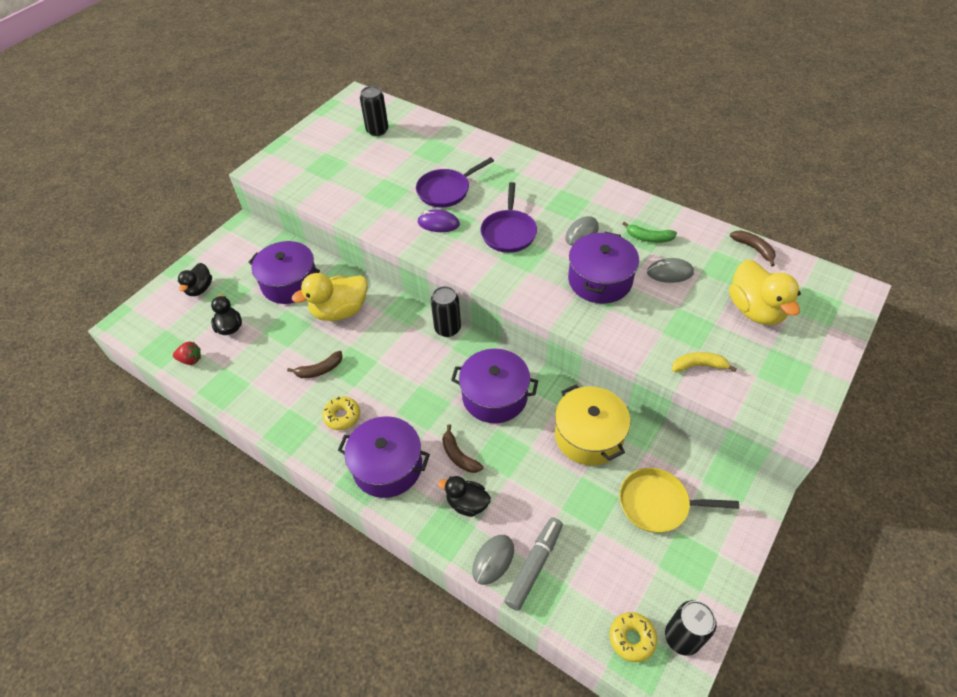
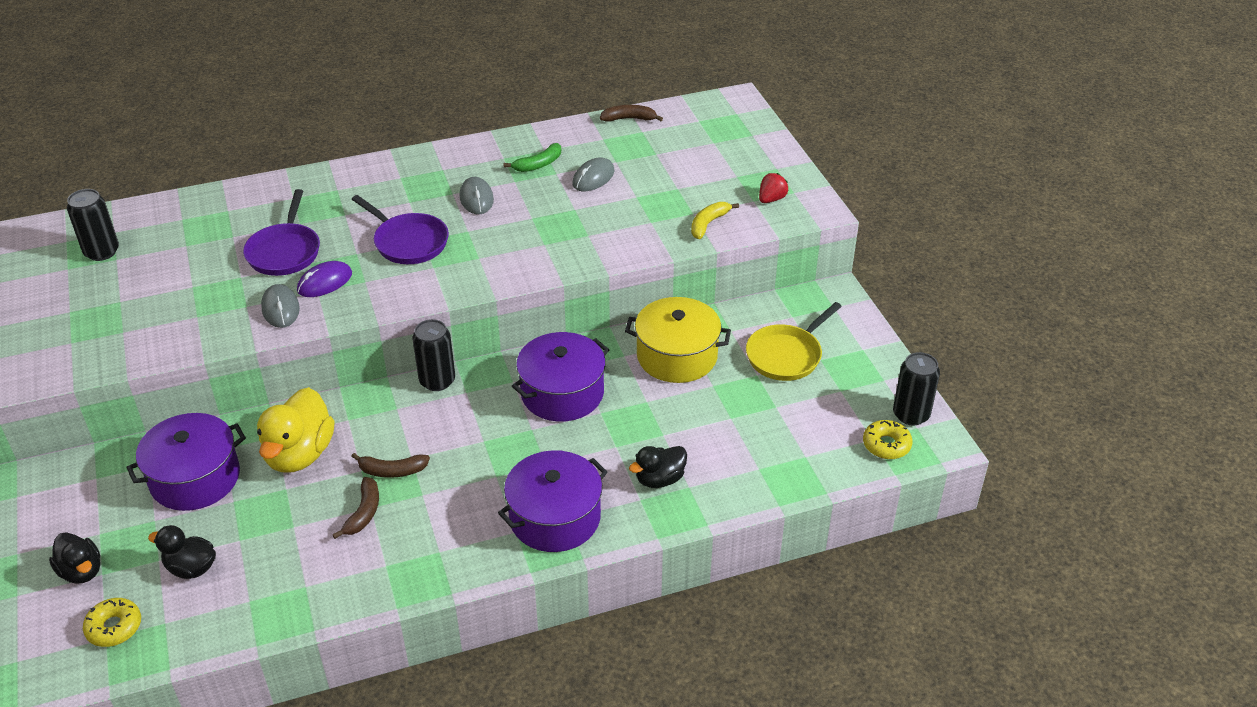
camera: 55 degrees left, 10 degrees down
red strawberry [173,341,201,365] -> red strawberry moved to [759,173,789,203]
yellow donut [322,396,360,430] -> yellow donut moved to [83,598,141,647]
brown banana [442,424,484,473] -> brown banana moved to [351,453,430,478]
grey mouse [472,535,514,585] -> grey mouse moved to [261,284,300,328]
grey marker [504,517,563,611] -> none
purple pot [568,232,639,303] -> none
yellow duck [729,260,801,325] -> none

